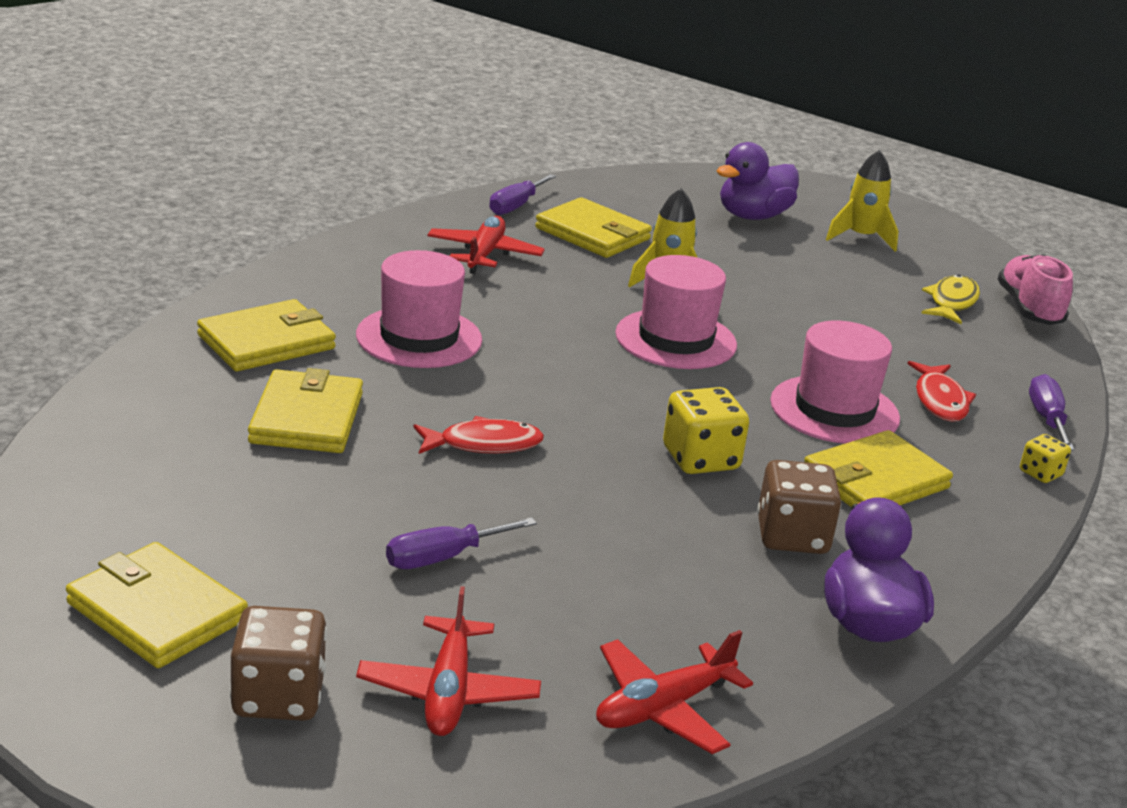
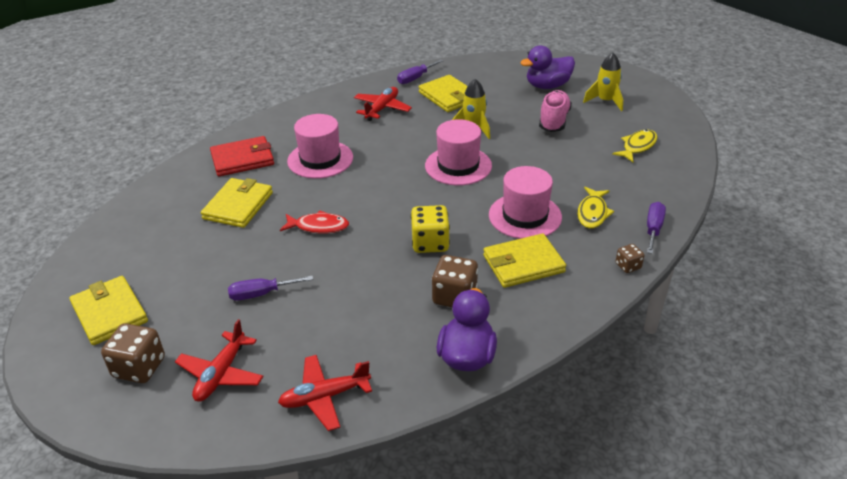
camera: 20 degrees right, 10 degrees up
yellow wallet [197,299,336,371] -> red wallet [210,136,274,176]
red fish [907,361,976,422] -> yellow fish [577,187,614,229]
pink shoe [998,254,1073,325] -> pink shoe moved to [539,90,572,132]
yellow dice [1020,434,1071,483] -> brown dice [616,244,644,273]

